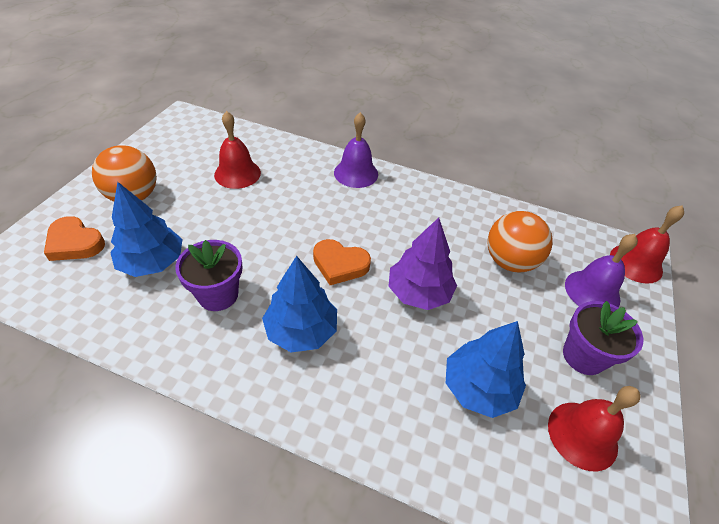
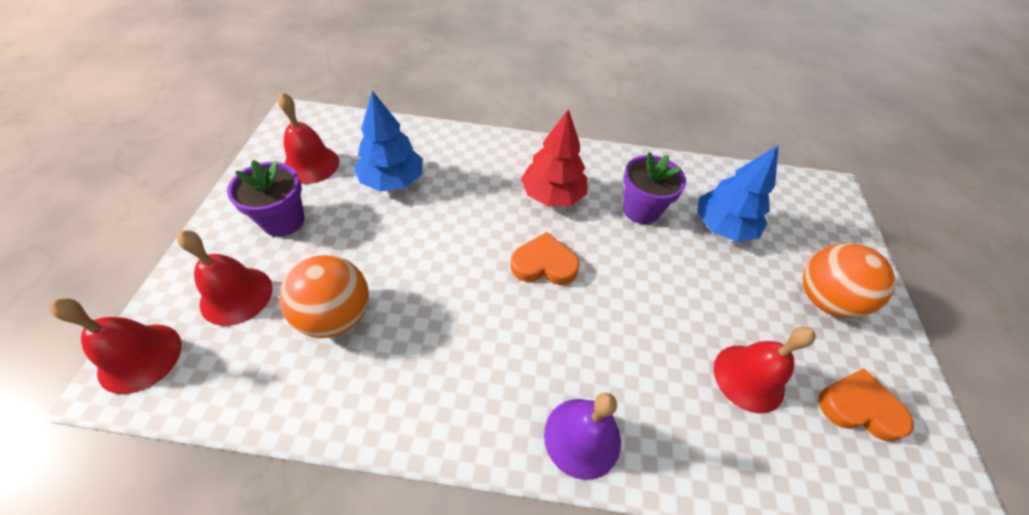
camera: 165 degrees right, 5 degrees up
orange heart [44,216,105,261] -> orange heart moved to [818,368,914,441]
blue tree [262,256,337,353] -> red tree [521,109,587,206]
purple tree [389,218,457,310] -> none
purple bell [565,234,638,307] -> red bell [177,230,273,326]

